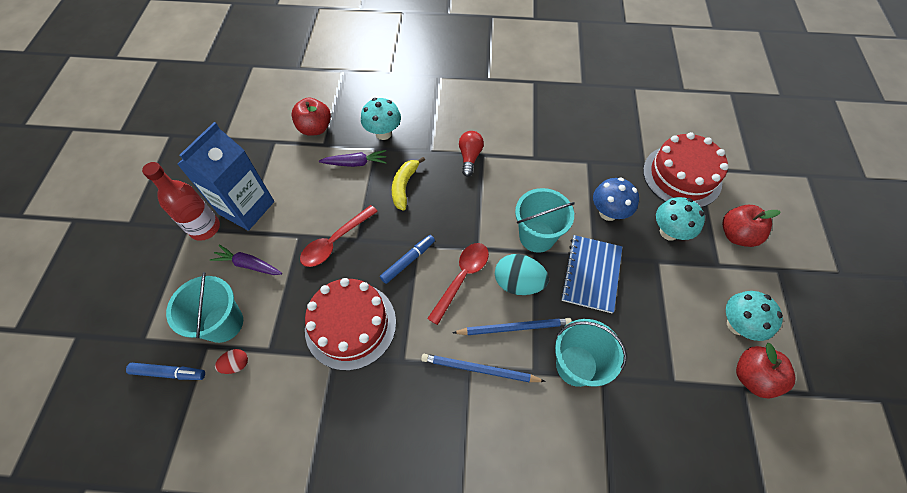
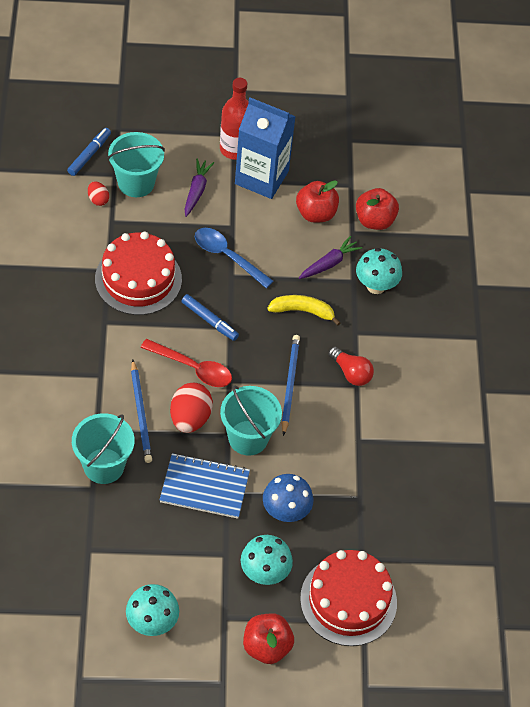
camera: 80 degrees right, 5 degrees down
blue marker [126,363,205,380] -> blue marker turned 150 degrees counterclockwise [67,128,111,176]
red spoon [300,205,378,267] -> blue spoon [195,228,273,288]
purple carrot [319,150,387,167] -> purple carrot turned 120 degrees counterclockwise [299,236,363,279]
blue pencil [421,354,546,382] -> blue pencil moved to [281,335,300,436]
red light bulb [459,131,484,177] -> red light bulb turned 45 degrees clockwise [328,347,374,386]
turquoise egg [495,254,549,295] -> red egg [170,383,213,433]
red apple [736,343,795,399] -> red apple moved to [296,181,339,223]

